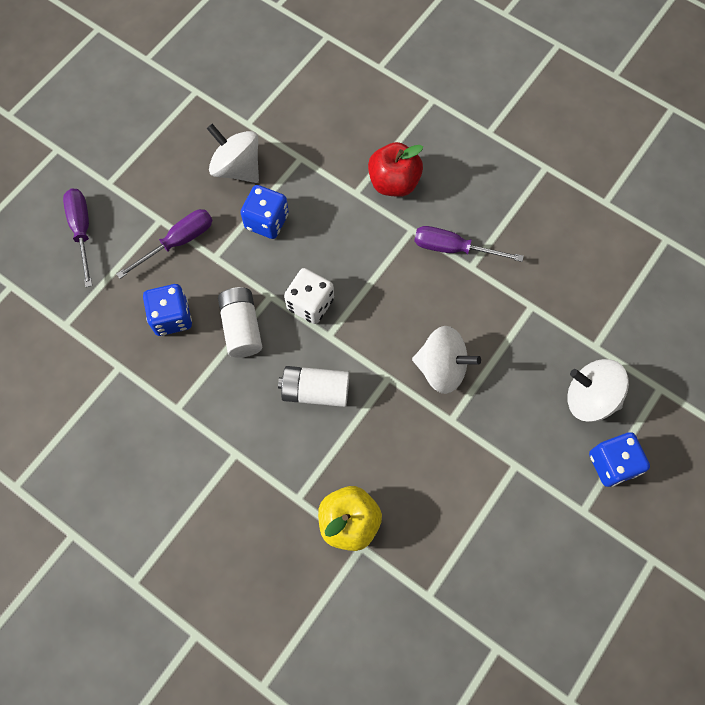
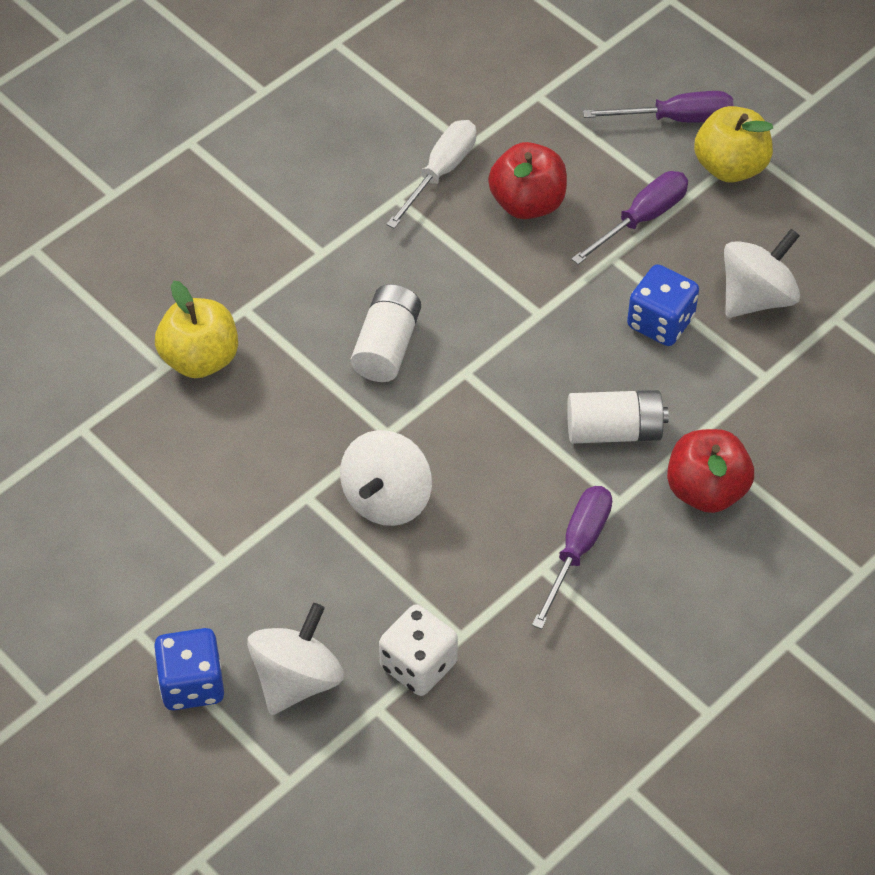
camera: 100 degrees right, 15 degrees down
purple screwdriver [116,209,213,279] -> purple screwdriver turned 105 degrees counterclockwise [572,171,688,265]
blue dice [143,284,192,336] -> red apple [488,142,567,219]
white battery [218,287,262,358] -> white battery moved to [567,390,669,443]
white dice [284,268,334,324] -> white dice moved to [379,605,458,696]
none -> white screwdriver [386,120,477,229]
none -> yellow apple [694,106,773,183]

